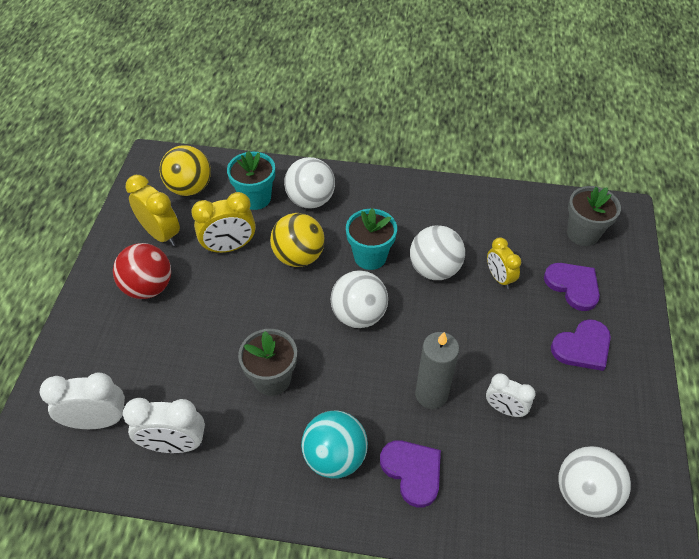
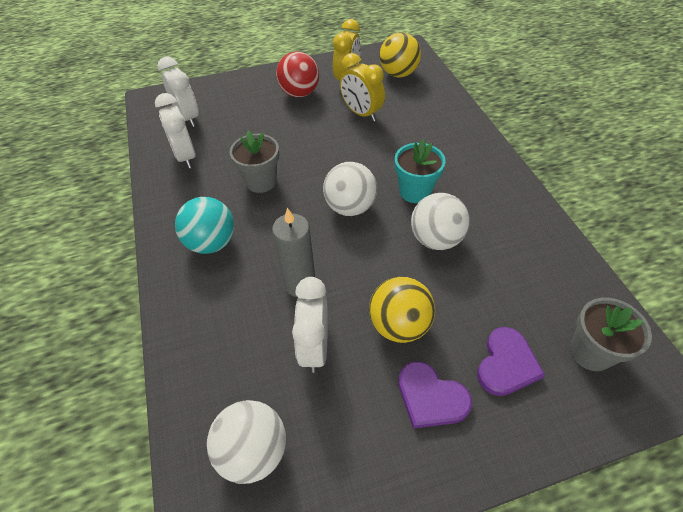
camera: 65 degrees right, 0 degrees up
turquoise flower pot [227,151,275,210] -> none
yellow ball [270,213,325,267] -> yellow ball moved to [369,277,435,343]
white ball [284,157,335,209] -> none
purple heart [380,441,441,508] -> none
white clock [486,373,536,417] -> white clock [292,277,328,373], size x1.52
yellow clock [487,237,521,289] -> none

